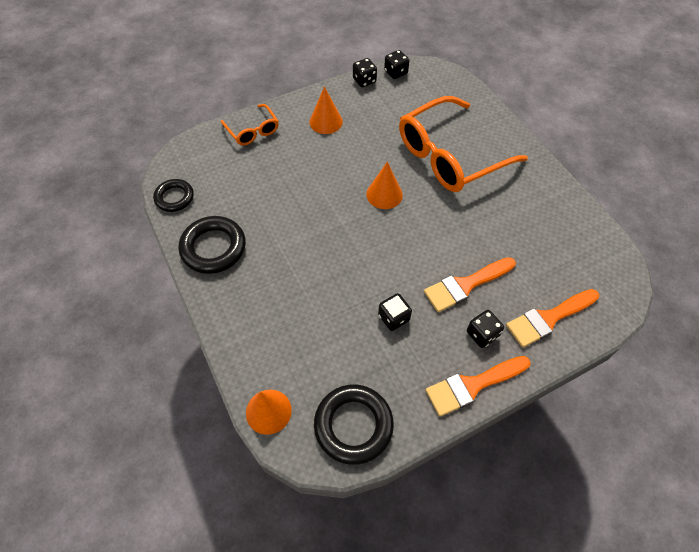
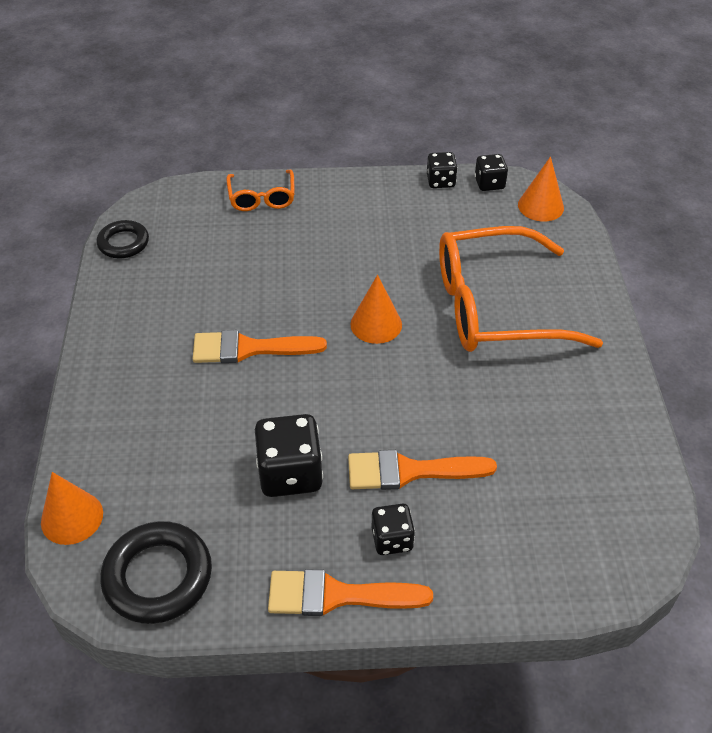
camera: 25 degrees right, 10 degrees down
black ring [178,216,246,274] -> none
orange cone [310,86,343,134] -> orange cone moved to [518,156,564,222]
black dice [378,293,412,331] -> black dice [255,414,323,497], size x1.69
orange brush [506,289,599,348] -> orange brush moved to [193,330,327,363]

